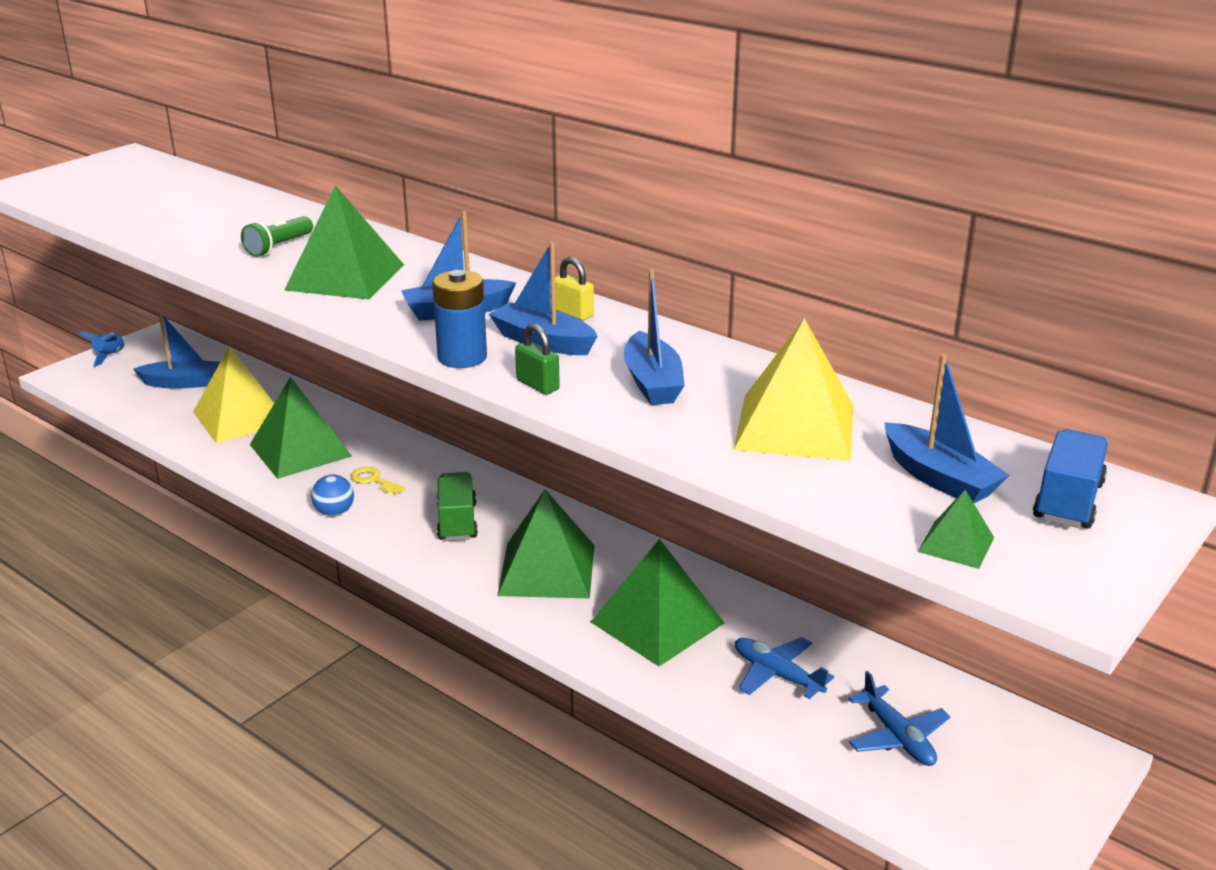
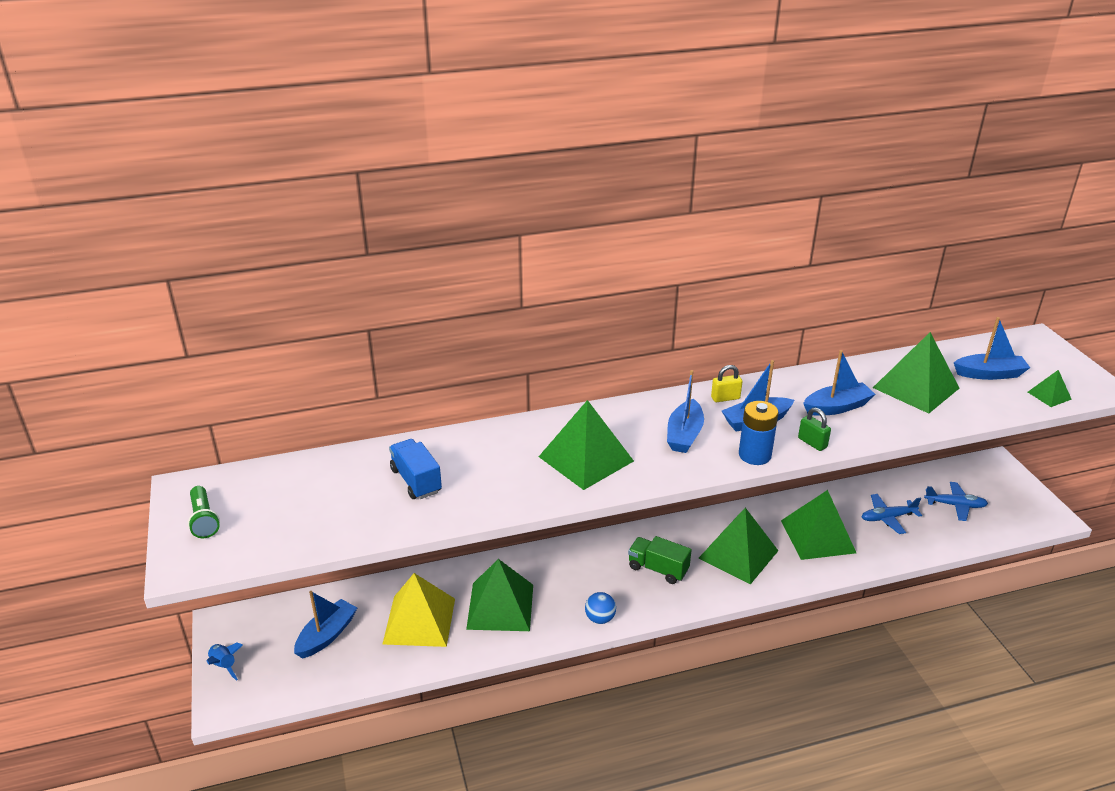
camera: 55 degrees left, 5 degrees up
green flashlight [241,216,313,257] -> green flashlight moved to [188,486,220,538]
yellow key [351,467,405,495] -> none
green padlock [515,323,560,394] -> green padlock turned 60 degrees clockwise [798,407,831,451]
blue boat [624,270,685,405] -> blue boat turned 45 degrees counterclockwise [803,350,875,416]
yellow pyramid [734,318,853,461] -> green pyramid [873,332,959,414]
blue truck [1033,429,1108,529] -> blue truck moved to [389,439,442,499]

